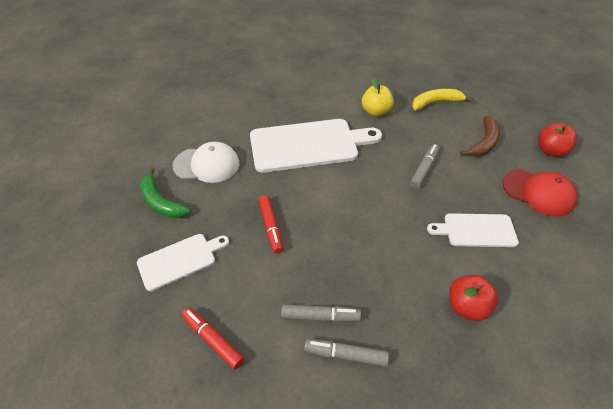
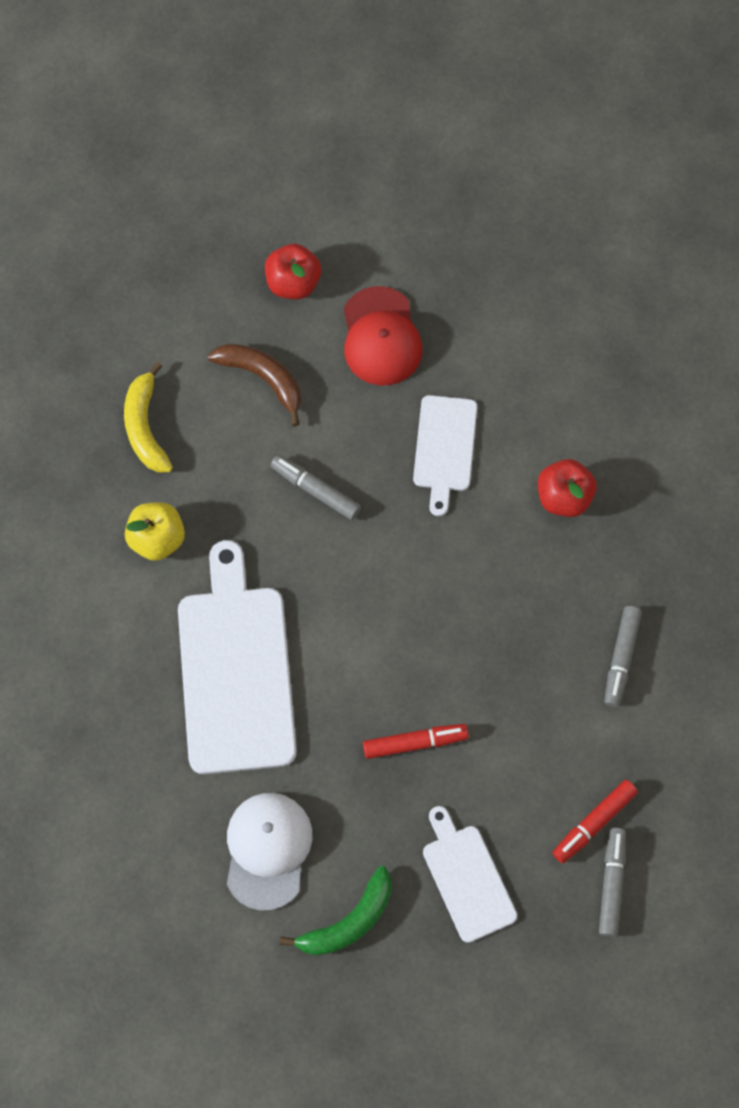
camera: 85 degrees left, 20 degrees up
grey marker [281,305,361,322] -> grey marker moved to [599,828,626,937]
red cap [502,169,577,217] -> red cap turned 135 degrees clockwise [344,286,423,385]

